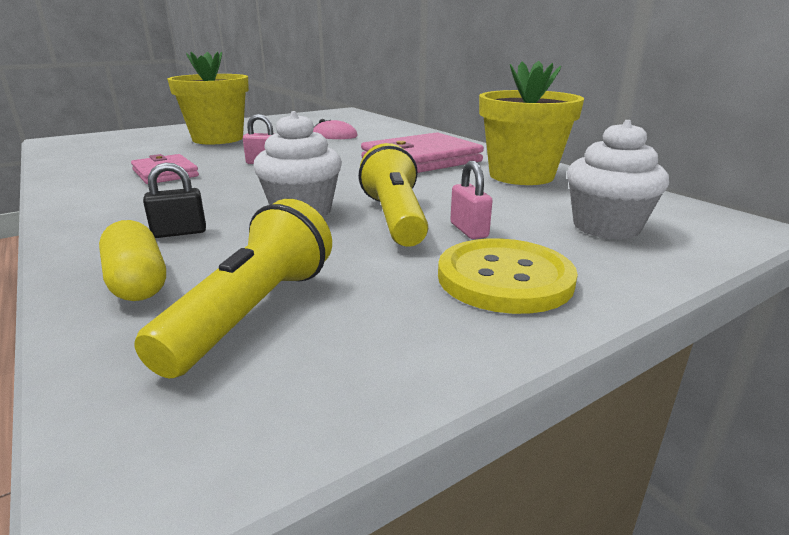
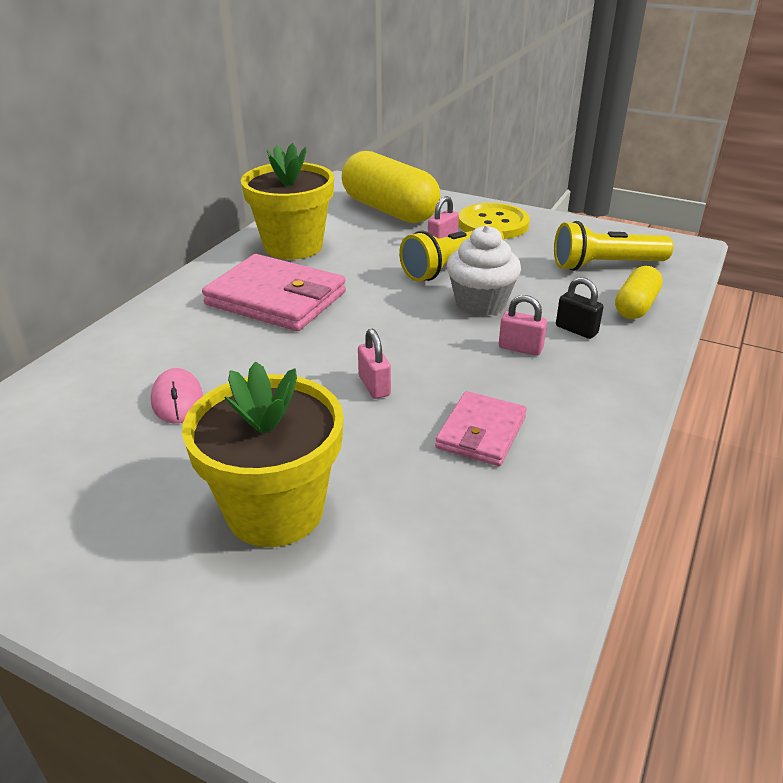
camera: 120 degrees left, 10 degrees up
white cupcake [567,120,669,240] -> yellow capsule [342,151,440,223]
none -> pink padlock [499,295,547,356]

